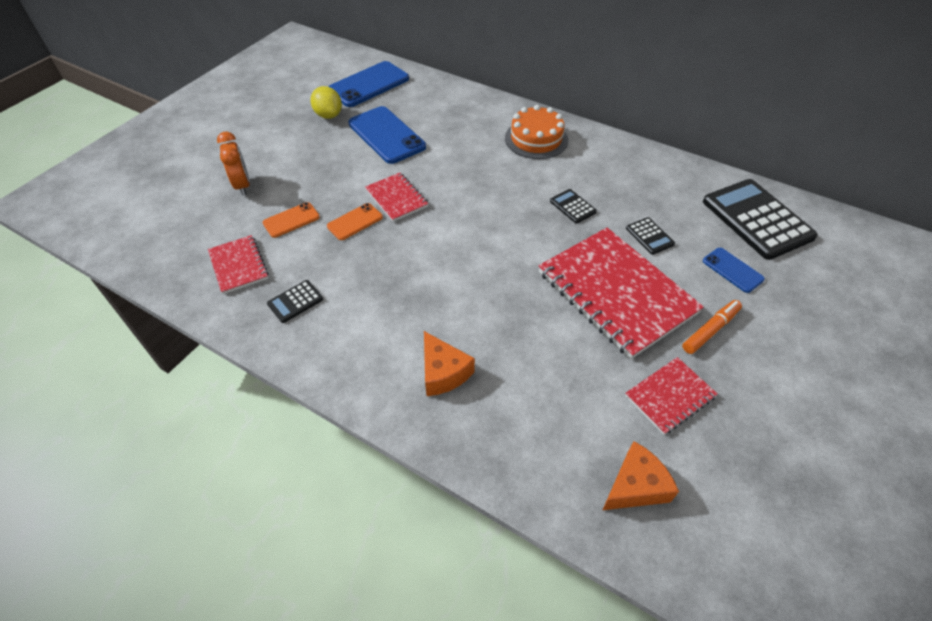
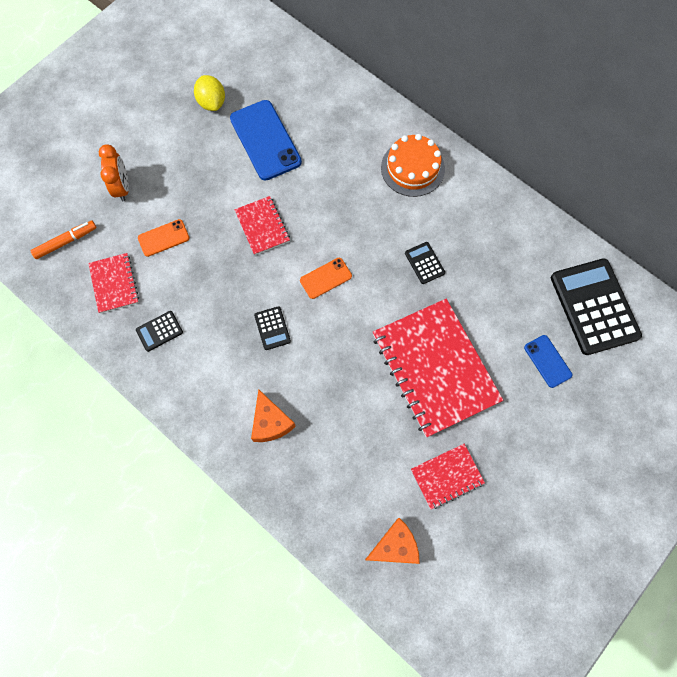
camera: 10 degrees right, 20 degrees up
orange phone [327,203,383,240] -> orange phone moved to [300,258,352,299]
blue phone [328,61,409,107] -> none
black calculator [626,217,675,255] -> black calculator moved to [254,306,291,350]
orange marker [682,300,742,354] -> orange marker moved to [30,220,97,259]

